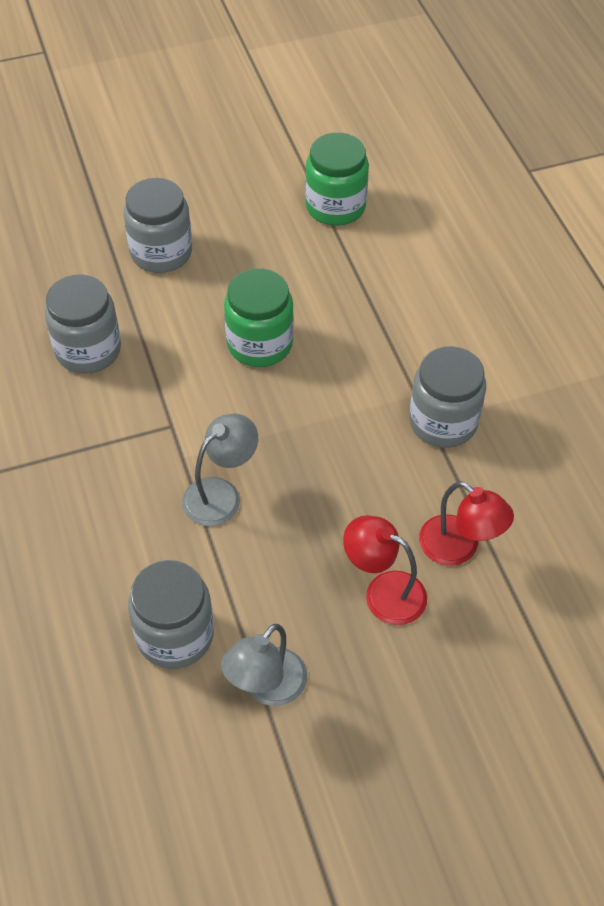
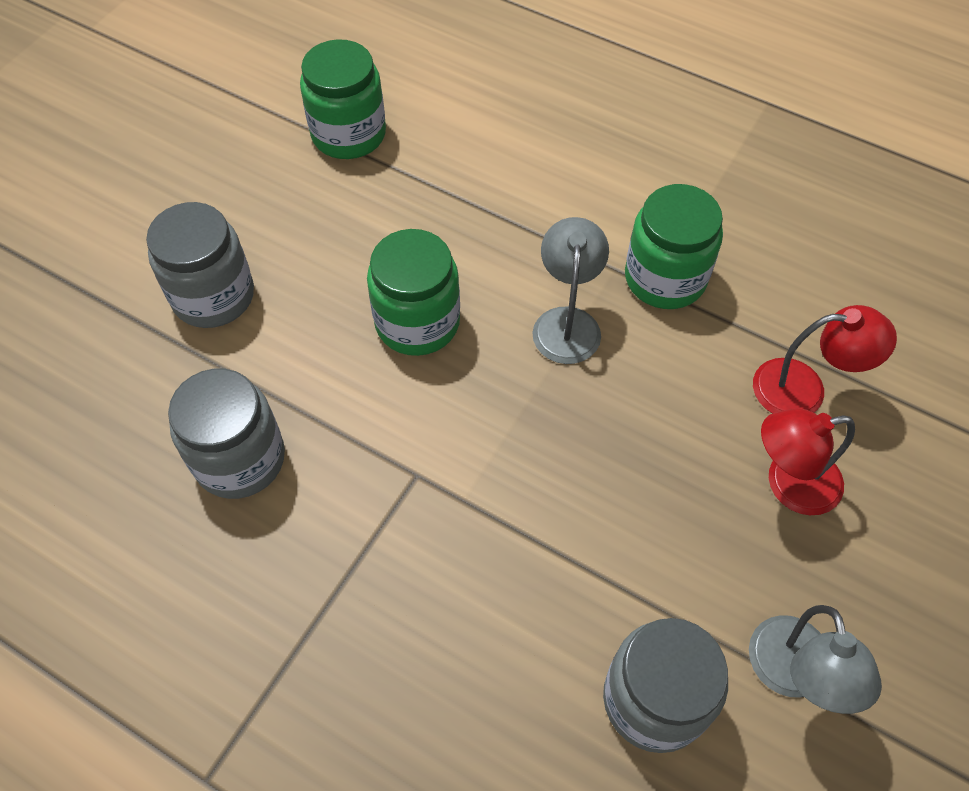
camera: 40 degrees left, 5 degrees up
grey lamp [182,413,258,526] -> grey lamp moved to [532,217,609,364]
grey jar [409,346,486,448] -> green jar [625,184,723,309]

